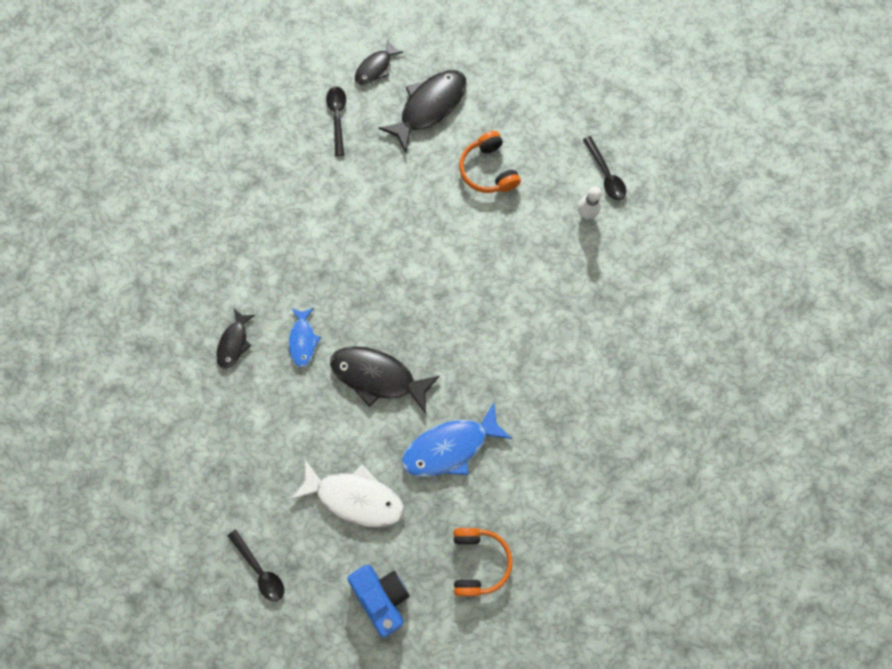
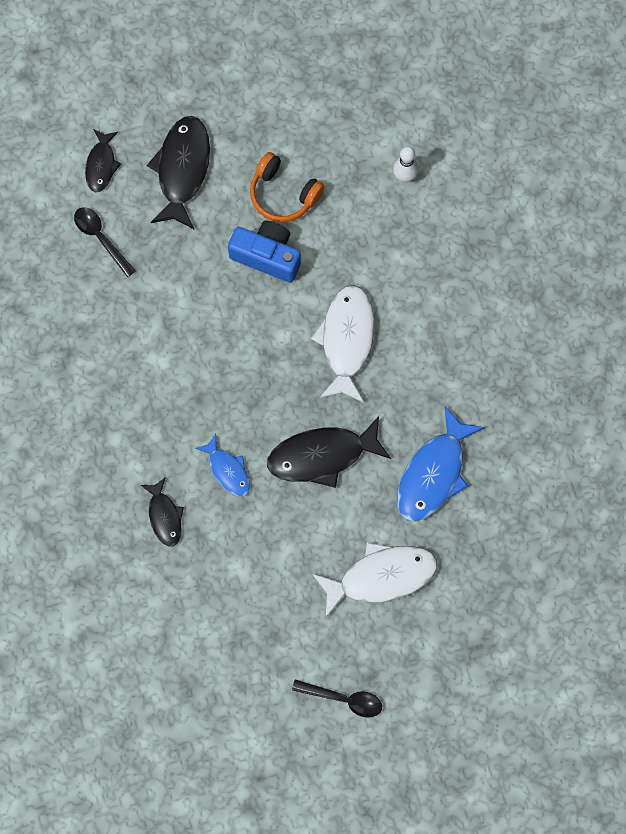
camera: 35 degrees left, 0 degrees up
blue camera [347,565,409,638] -> blue camera moved to [228,221,301,283]
orange headphones [453,528,513,596] -> none
black spoon [583,136,626,200] -> none
none -> white fish [311,285,374,403]

